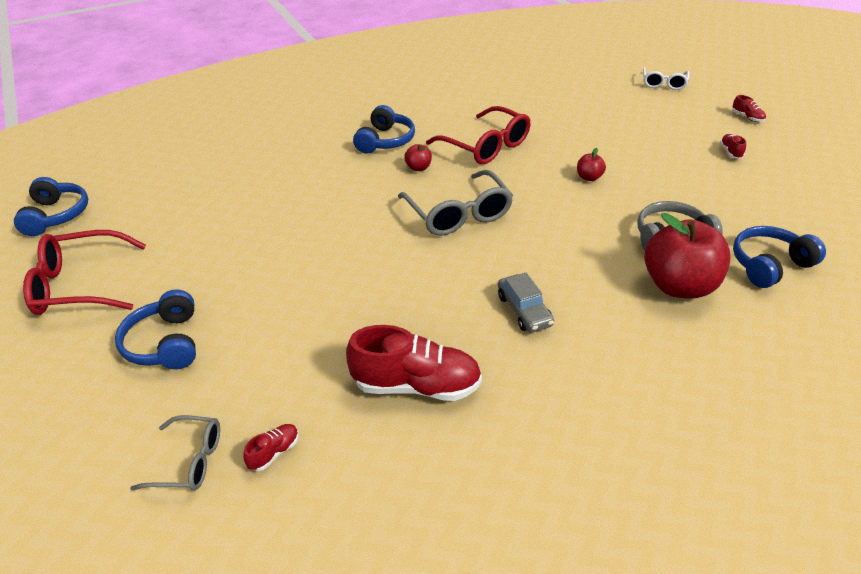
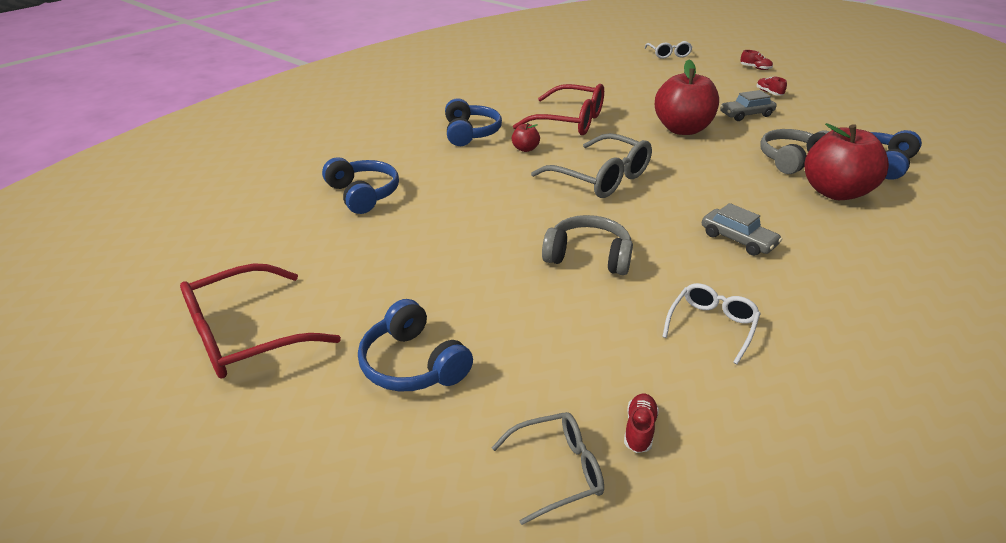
camera: 25 degrees left, 5 degrees down
blue headphones [14,177,88,236] -> blue headphones moved to [322,157,399,214]
red shoe [346,325,482,401] -> white glasses [662,283,761,364]
red apple [577,148,606,181] -> red apple [655,60,719,135], size x2.30
none -> grey headphones [542,215,633,275]
none -> grey car [720,90,776,121]

